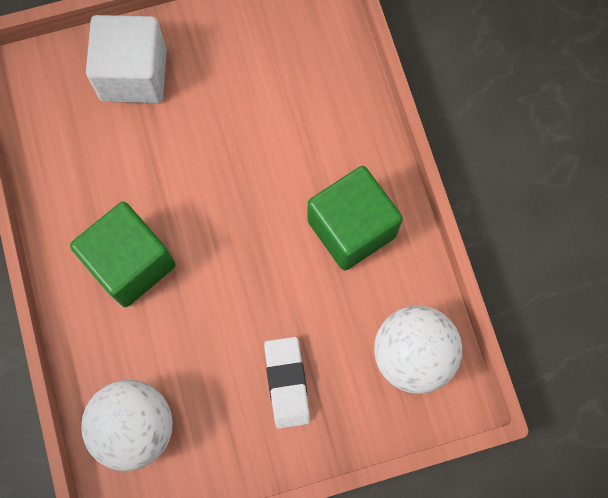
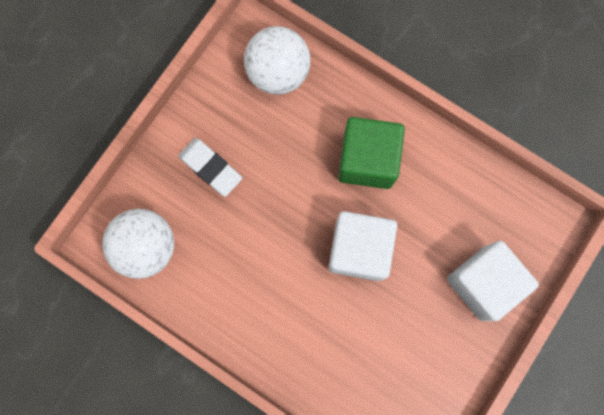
camera: 140 degrees right, 5 degrees up
green cube [307,166,403,271] -> none
none -> white cube [328,211,397,281]

